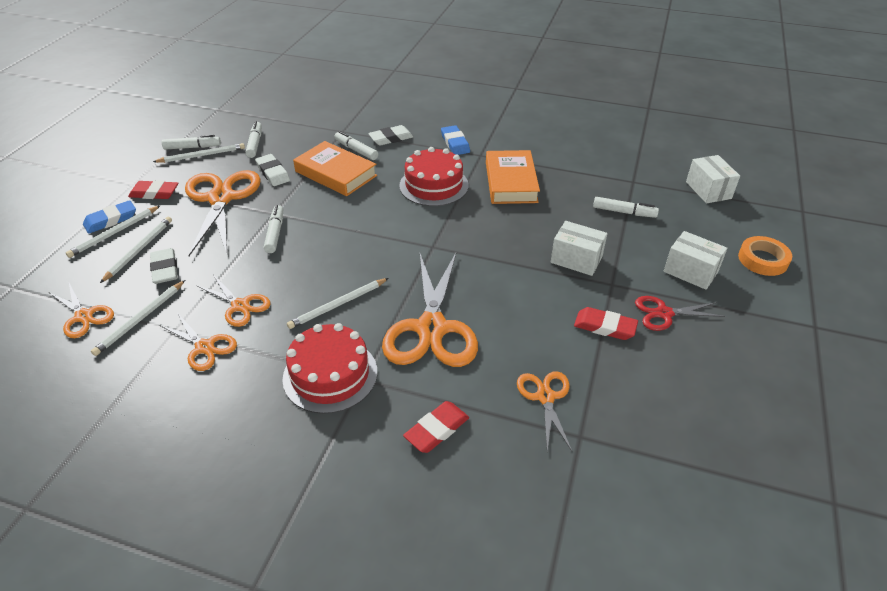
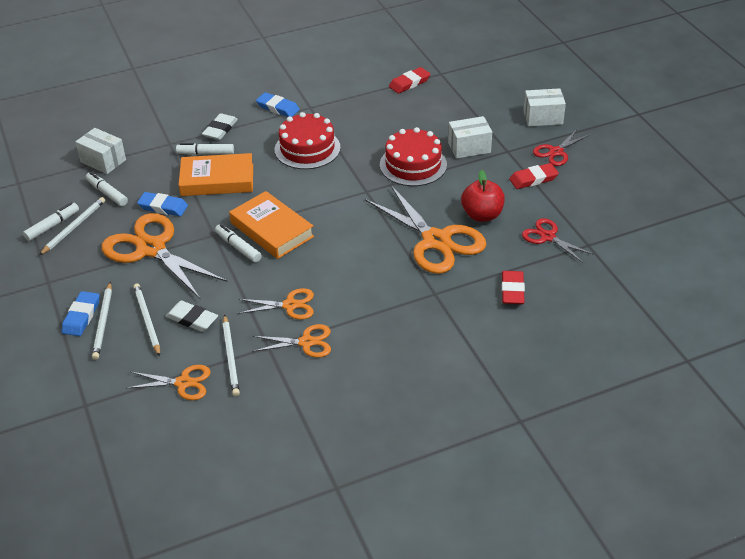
camera: 40 degrees left, 0 degrees up
red eraser [128,180,178,199] -> red eraser moved to [389,67,430,94]
white eraser [255,154,290,186] -> blue eraser [137,192,188,216]
red cake [282,323,377,414] -> red cake moved to [380,127,447,186]
white pencil [287,278,389,329] -> none
orange book [486,150,540,204] -> orange book moved to [229,191,314,259]
orange scissors [517,371,572,451] -> red scissors [522,218,594,263]
white marker [593,197,659,218] -> none
white box [686,155,740,203] -> white box moved to [75,128,126,174]
orange tape [738,236,792,276] -> none
none -> red apple [461,170,505,222]

